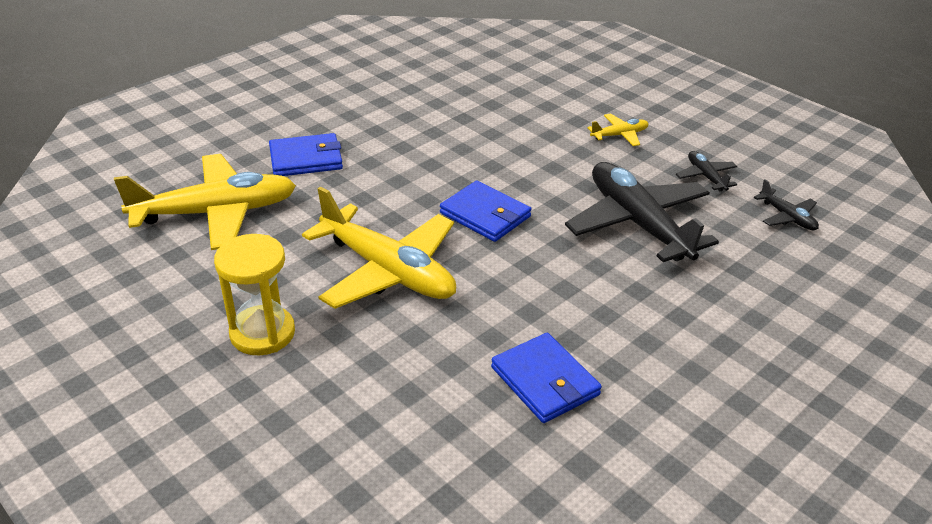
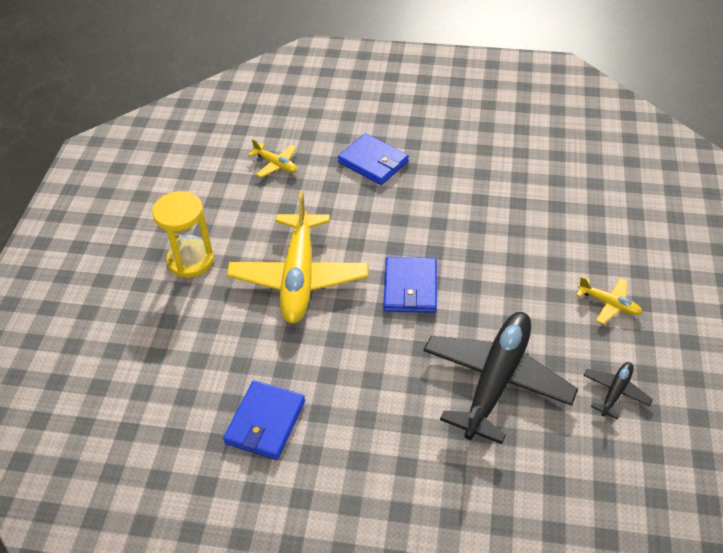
camera: 55 degrees right, 10 degrees up
yellow plane [114,154,296,250] -> yellow plane [248,139,297,177], size x0.44
black plane [754,179,819,230] -> none

